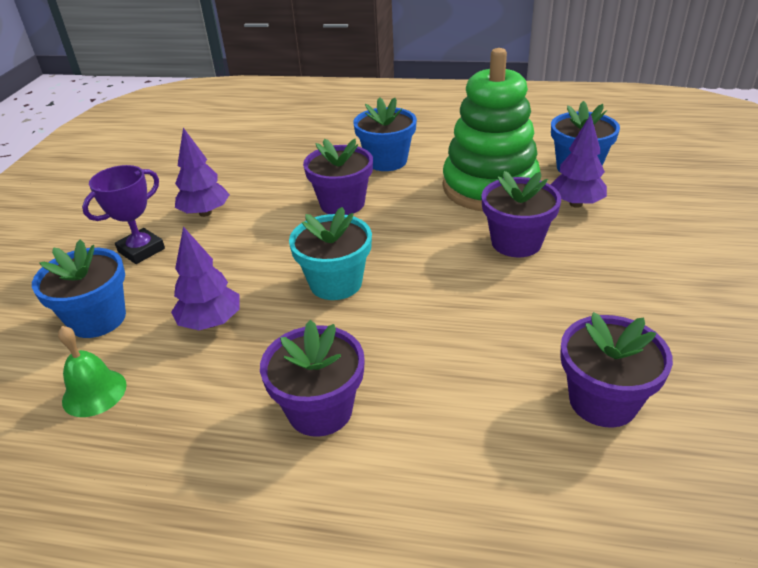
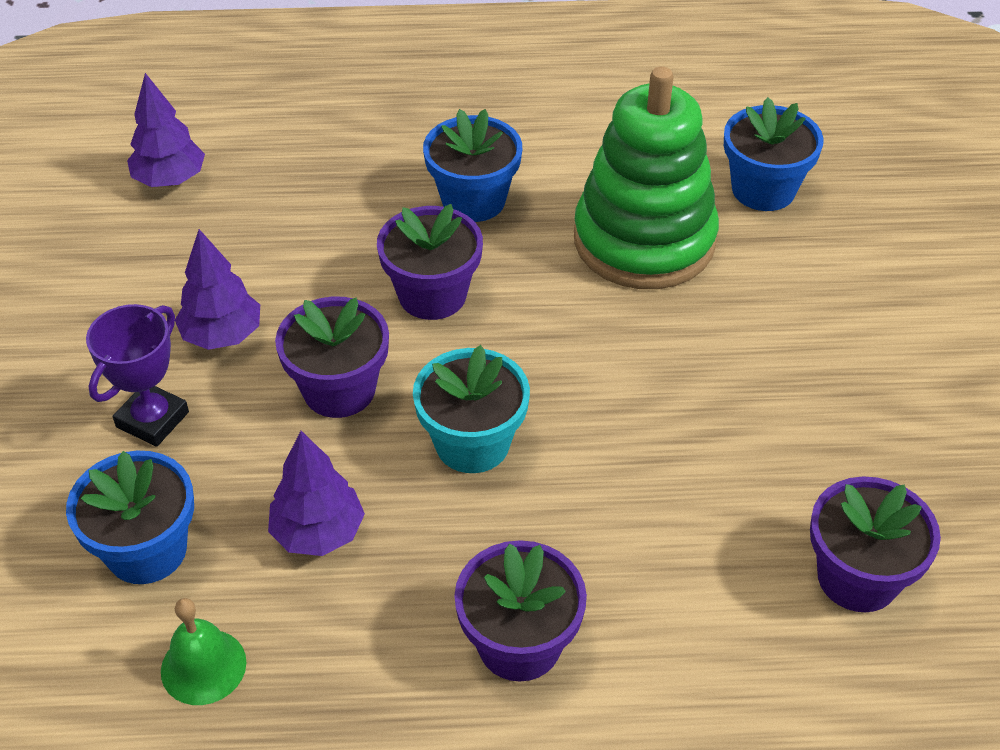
camera: 15 degrees left, 10 degrees up
purple flower pot [481,171,561,257] -> purple flower pot moved to [275,297,389,418]
purple tree [551,114,607,208] -> purple tree moved to [127,73,205,187]

